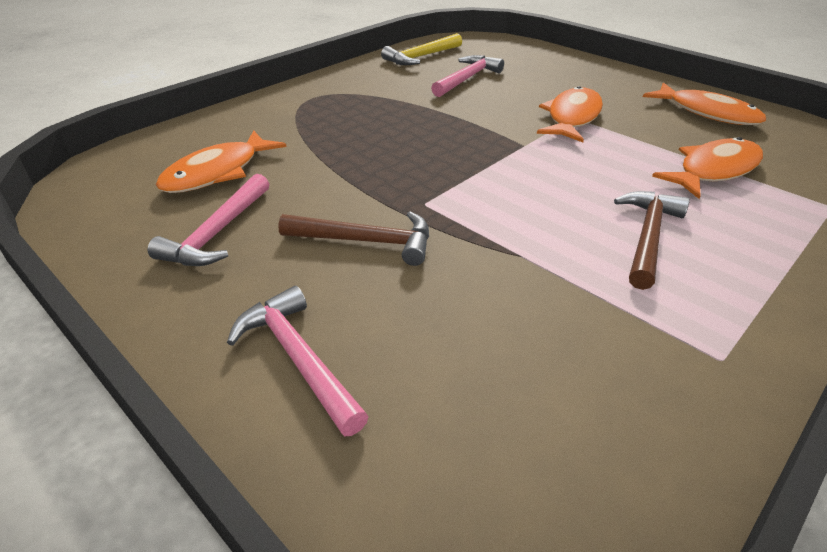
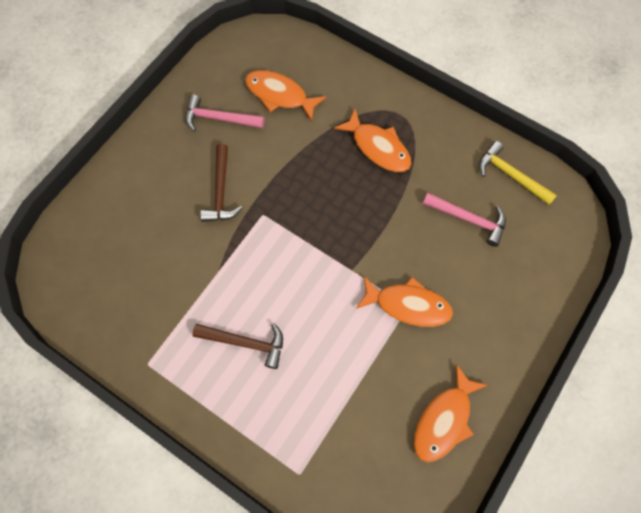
camera: 80 degrees right, 30 degrees up
pink hammer [227,286,369,437] -> none
orange fish [652,137,763,199] -> orange fish moved to [334,109,411,172]

